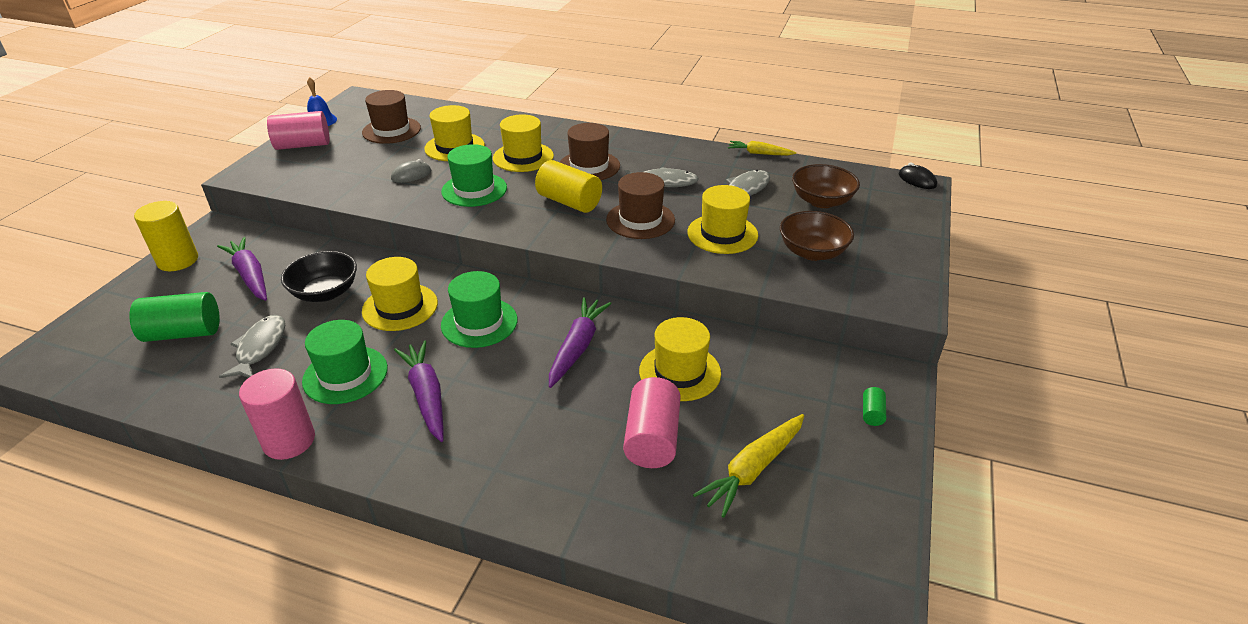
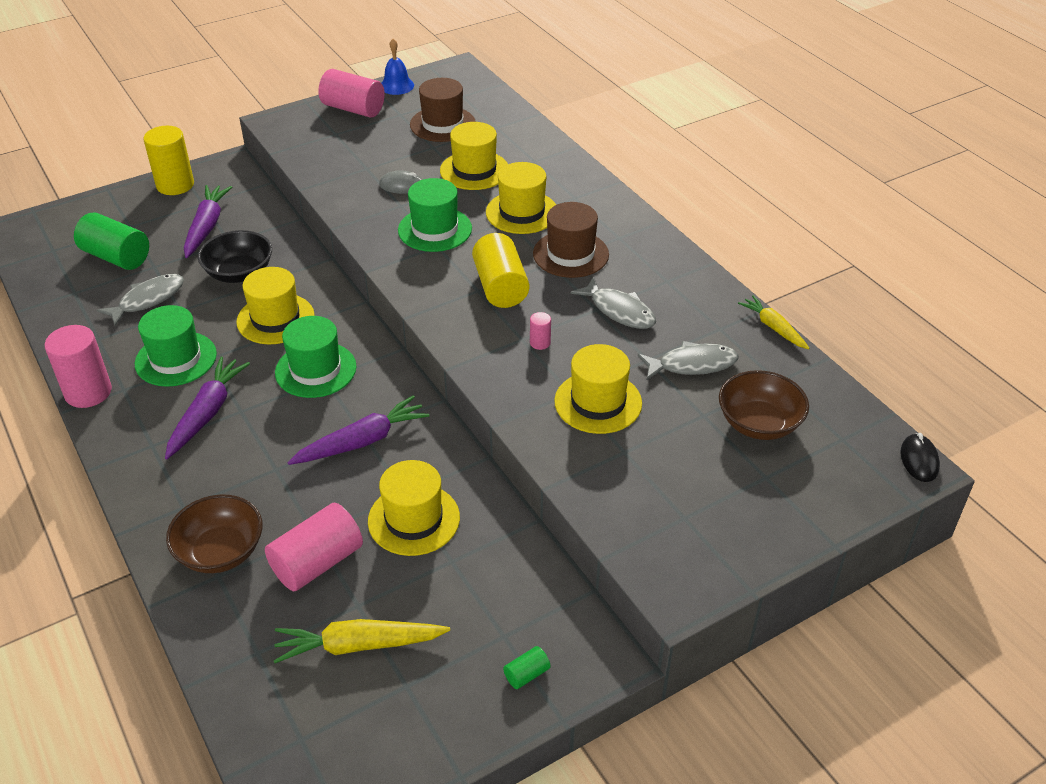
camera: 40 degrees right, 5 degrees up
brown hat [606,172,675,239] -> pink cylinder [530,312,551,350]
brown bowl [780,211,854,261] -> brown bowl moved to [166,495,263,573]

